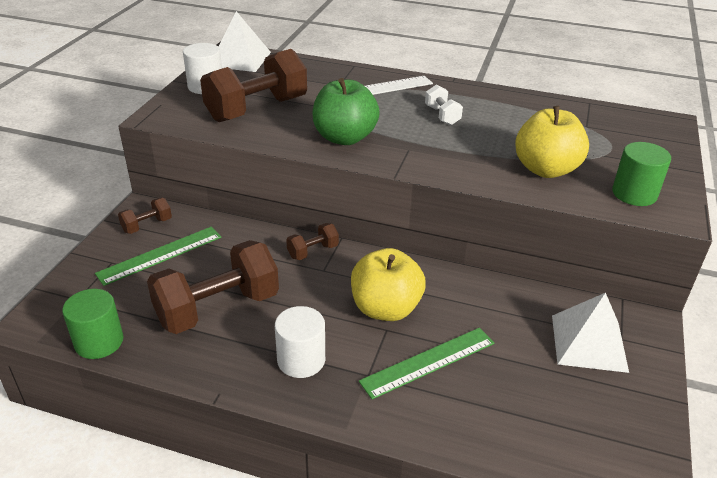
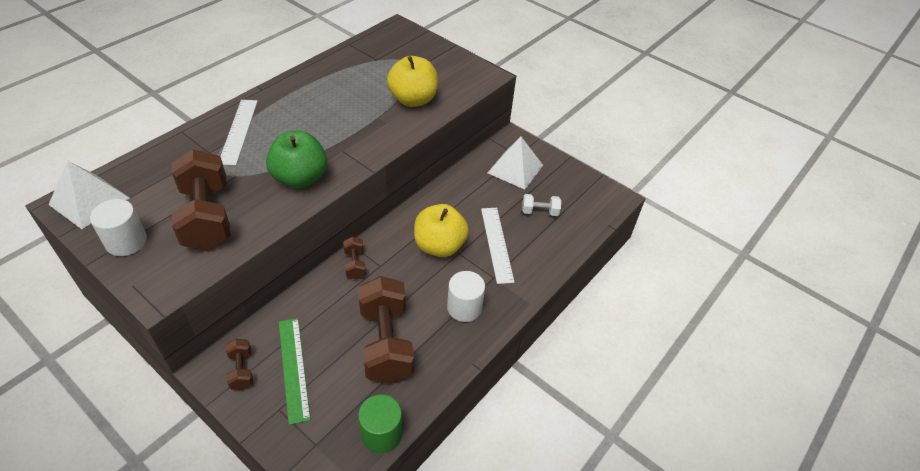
camera: 70 degrees left, 10 degrees up
green ruler [359,328,494,399] -> white ruler [481,208,514,284]
white dumbbell [425,85,463,125] -> white dumbbell moved to [522,194,561,216]
green cylinder [612,142,671,206] -> none

